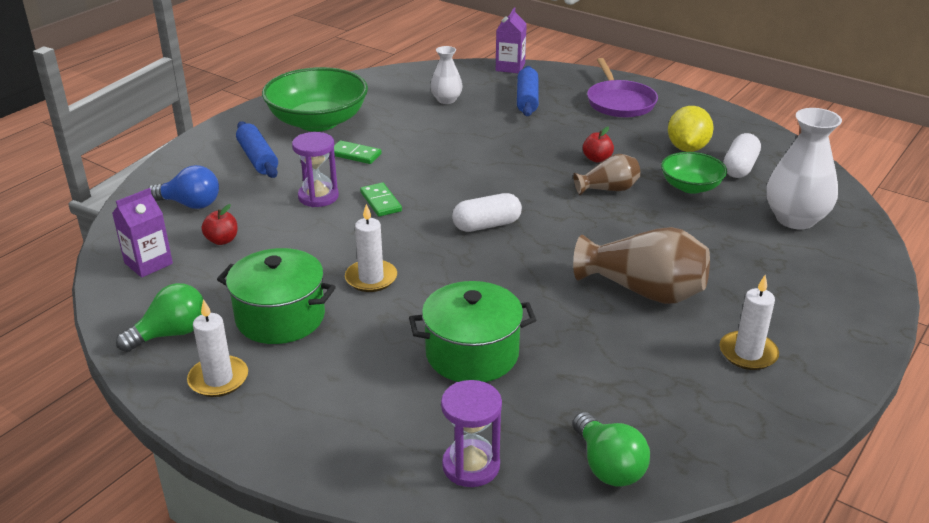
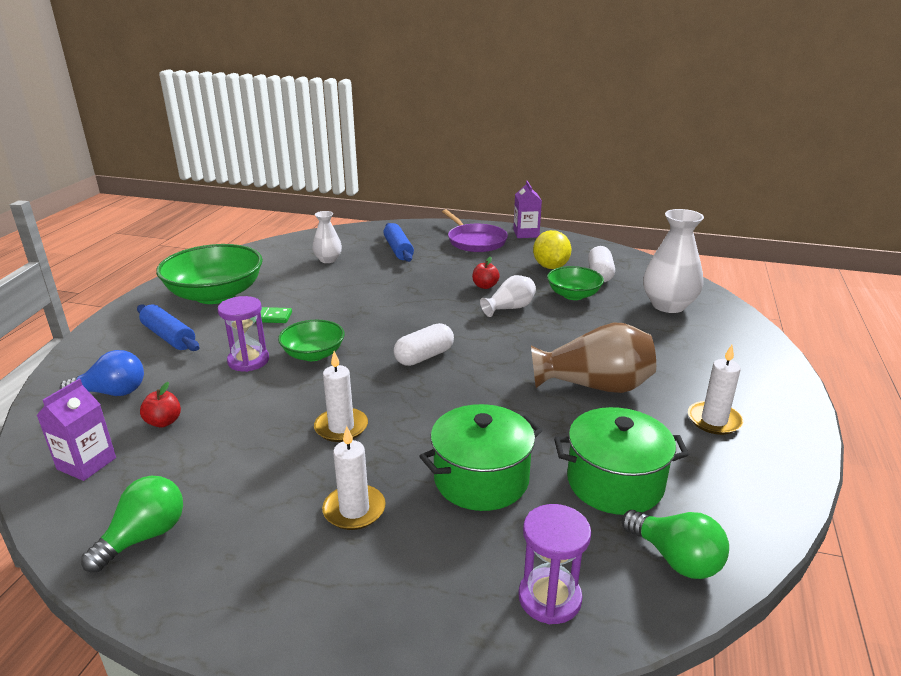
camera: 20 degrees left, 5 degrees down
white candle [187,299,248,397] -> white candle moved to [322,426,386,530]
green pot [217,248,336,344] -> green pot moved to [554,407,689,515]
green domino [360,183,402,217] -> green bowl [278,320,345,361]
purple carton [496,8,527,73] -> purple carton moved to [513,181,542,238]
brown vase [573,154,641,195] -> white vase [480,275,536,317]

